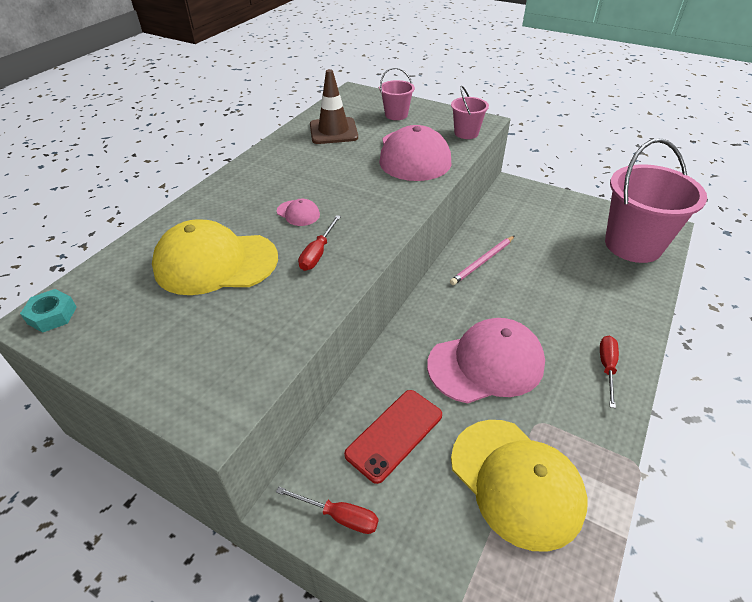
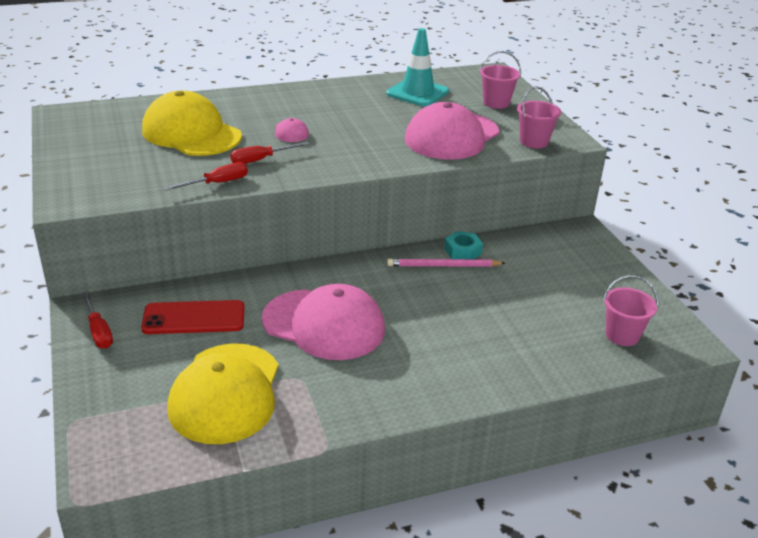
camera: 40 degrees right, 10 degrees down
turquoise nut [20,289,77,333] -> turquoise nut moved to [444,231,483,259]
brown traffic cone [310,69,358,144] -> turquoise traffic cone [386,28,449,106]
red screwdriver [600,336,619,408] -> red screwdriver moved to [164,162,248,191]
pink bucket [605,138,707,263] -> pink bucket [603,275,658,346], size x0.47

